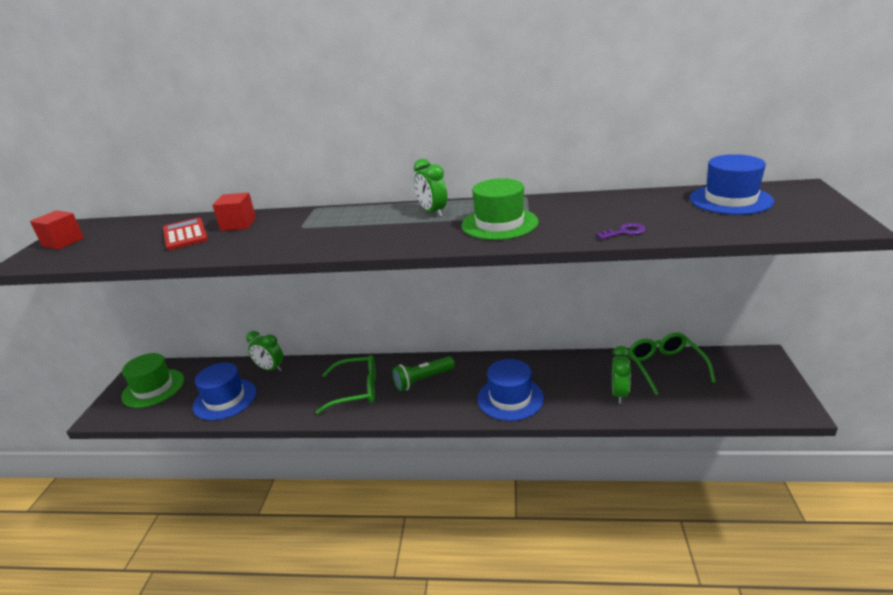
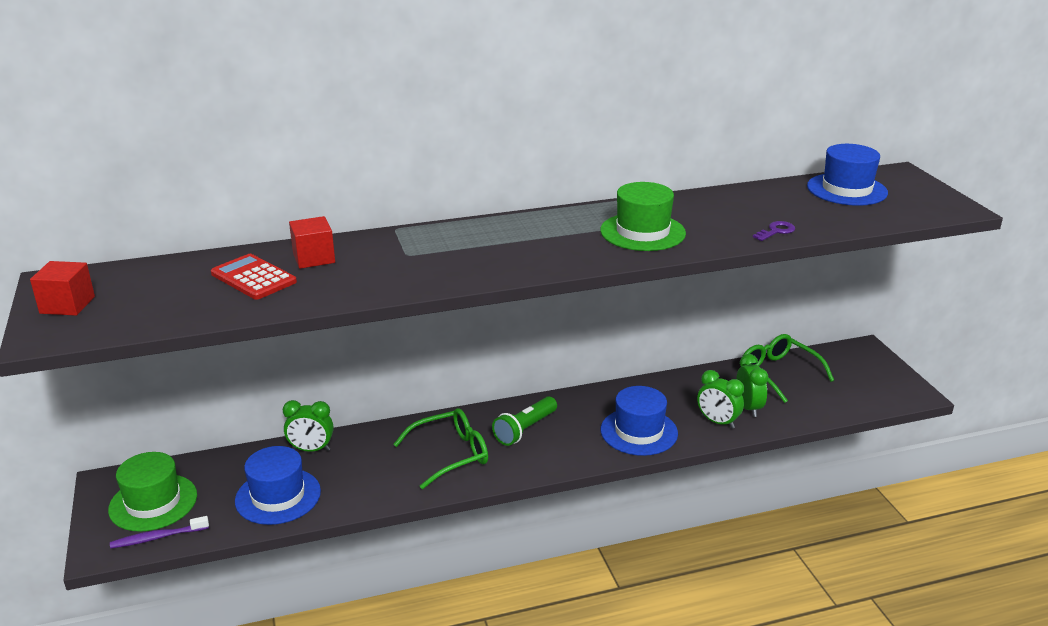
camera: 25 degrees left, 0 degrees up
green clock [414,159,447,217] -> green clock moved to [697,370,744,429]
none -> purple toothbrush [110,516,209,548]

